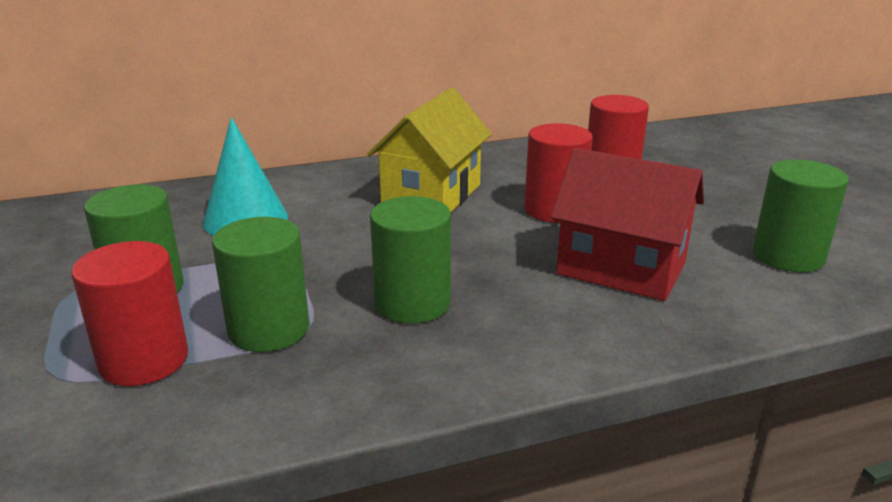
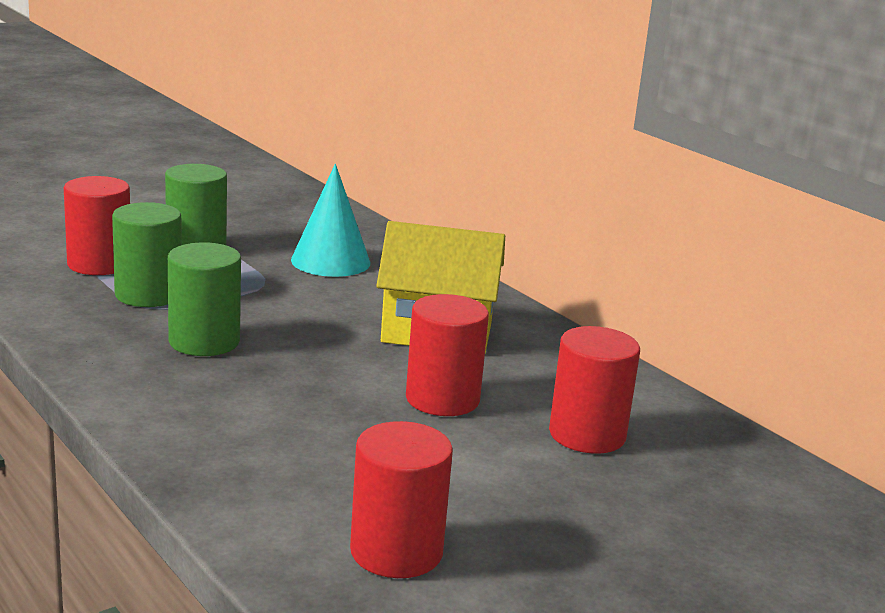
camera: 70 degrees right, 5 degrees down
red house [551,148,704,301] -> none
green cylinder [753,159,849,272] -> red cylinder [350,421,453,578]

